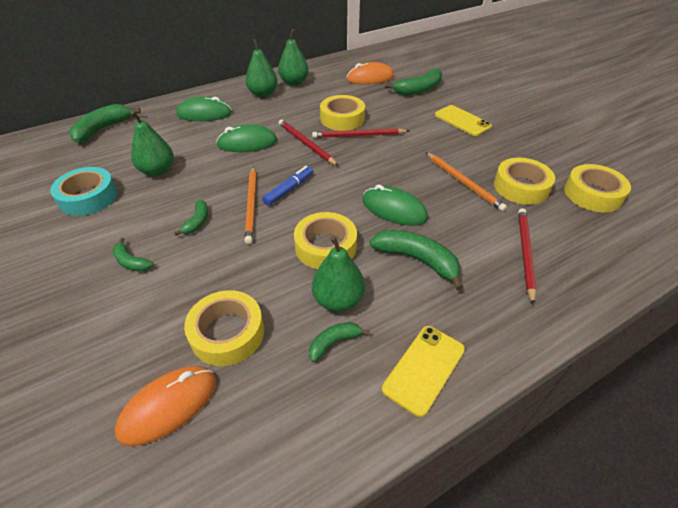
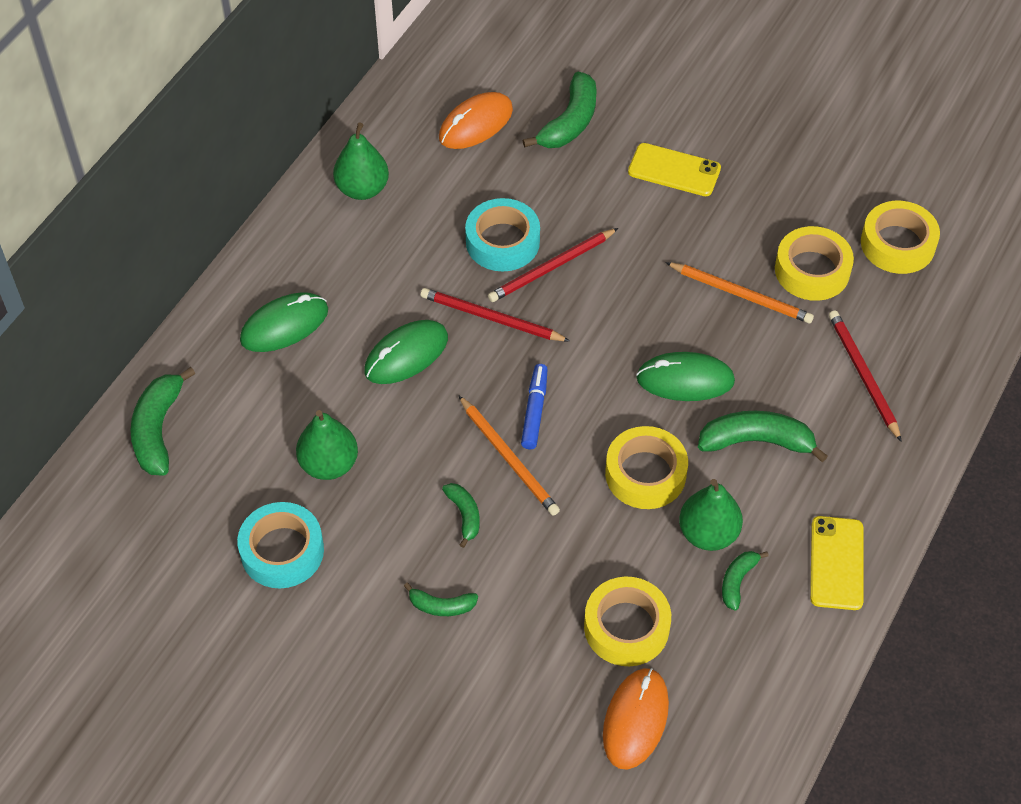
camera: 30 degrees left, 10 degrees up
green pear [245,39,278,97] -> none
yellow tape [320,95,365,131] -> turquoise tape [465,198,540,271]

